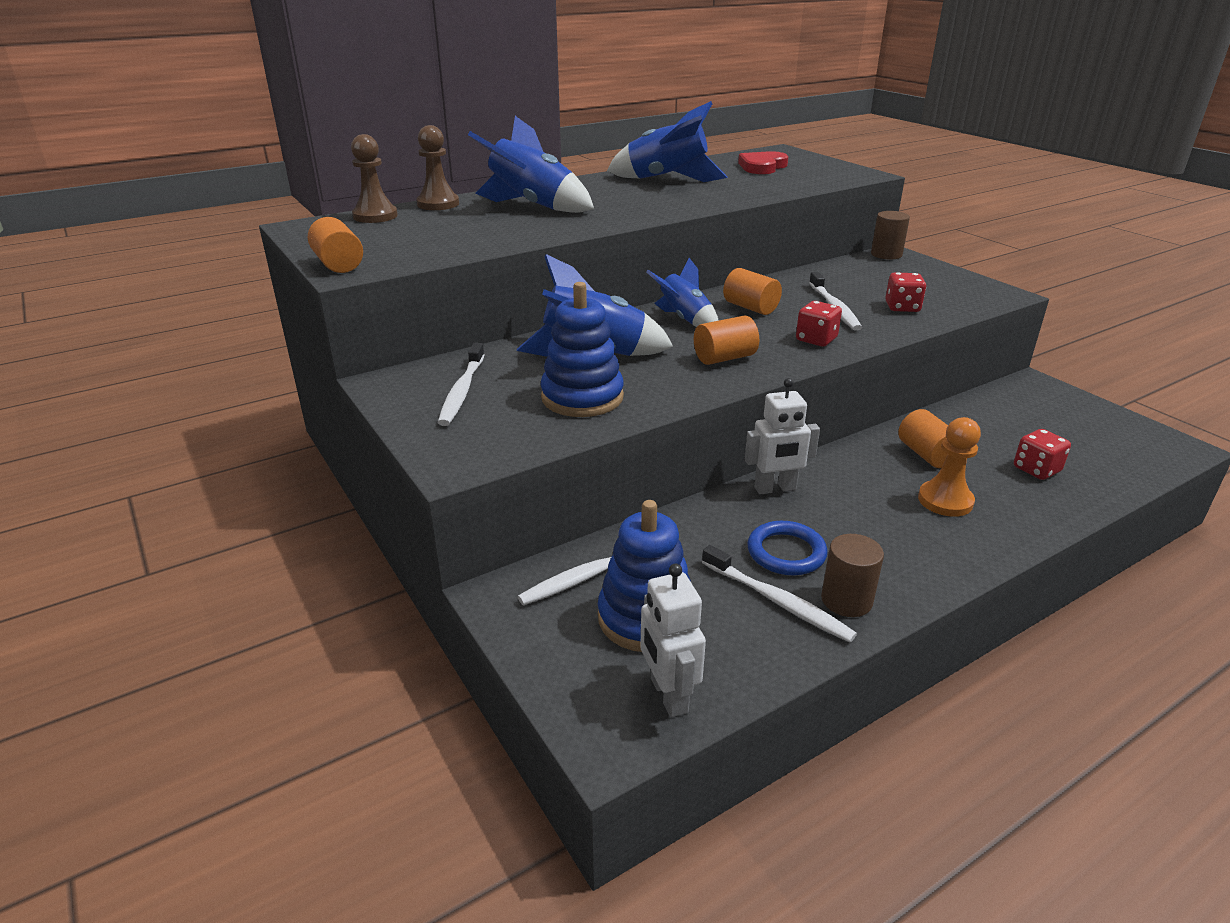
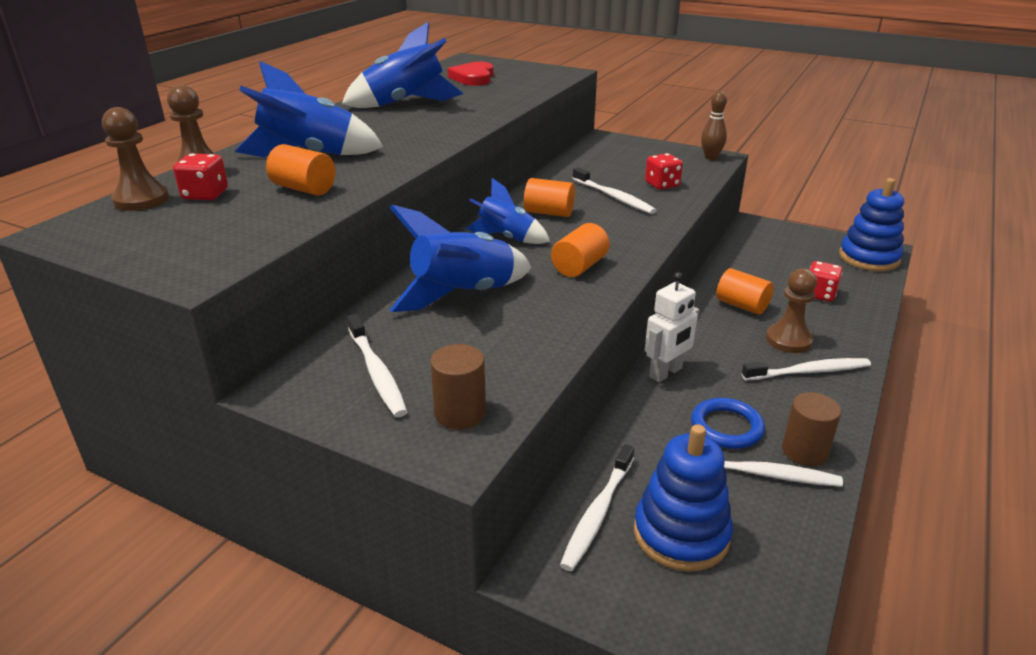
camera: 30 degrees left, 0 degrees up
orange cylinder [308,217,363,273] -> orange cylinder moved to [266,144,335,195]
blue stacking toy [540,282,624,417] -> blue stacking toy moved to [839,178,904,271]
white robot [640,563,706,717] -> none
red dice [796,301,842,347] -> red dice moved to [173,153,228,200]
brown cylinder [871,211,910,260] -> brown cylinder moved to [430,344,486,429]
orange pawn [918,417,981,517] -> brown pawn [766,268,817,353]
none -> brown bowling pin [701,91,727,160]
none -> white toothbrush [742,358,871,381]

